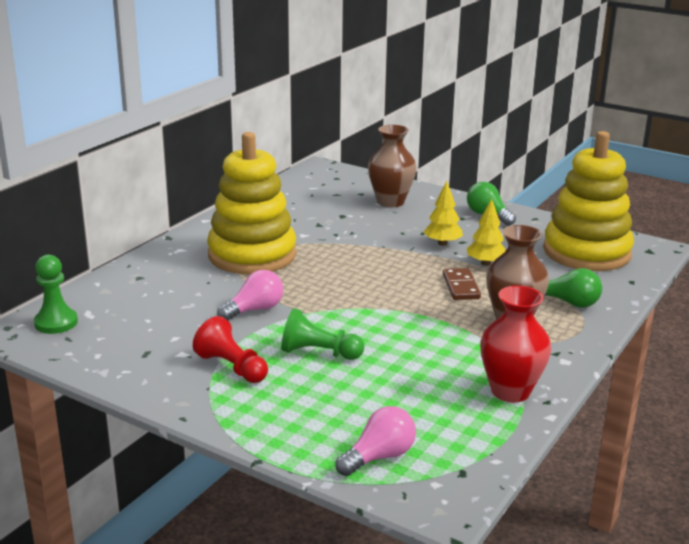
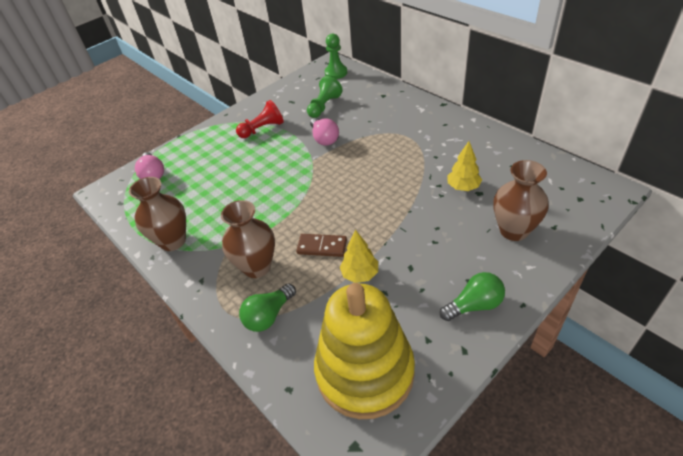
camera: 110 degrees right, 20 degrees up
yellow stacking toy [207,132,296,274] -> none
green pawn [281,308,364,360] -> green pawn moved to [307,76,343,118]
yellow tree [424,181,463,246] -> yellow tree moved to [447,141,482,191]
red vase [480,286,551,402] -> brown vase [129,177,186,251]

